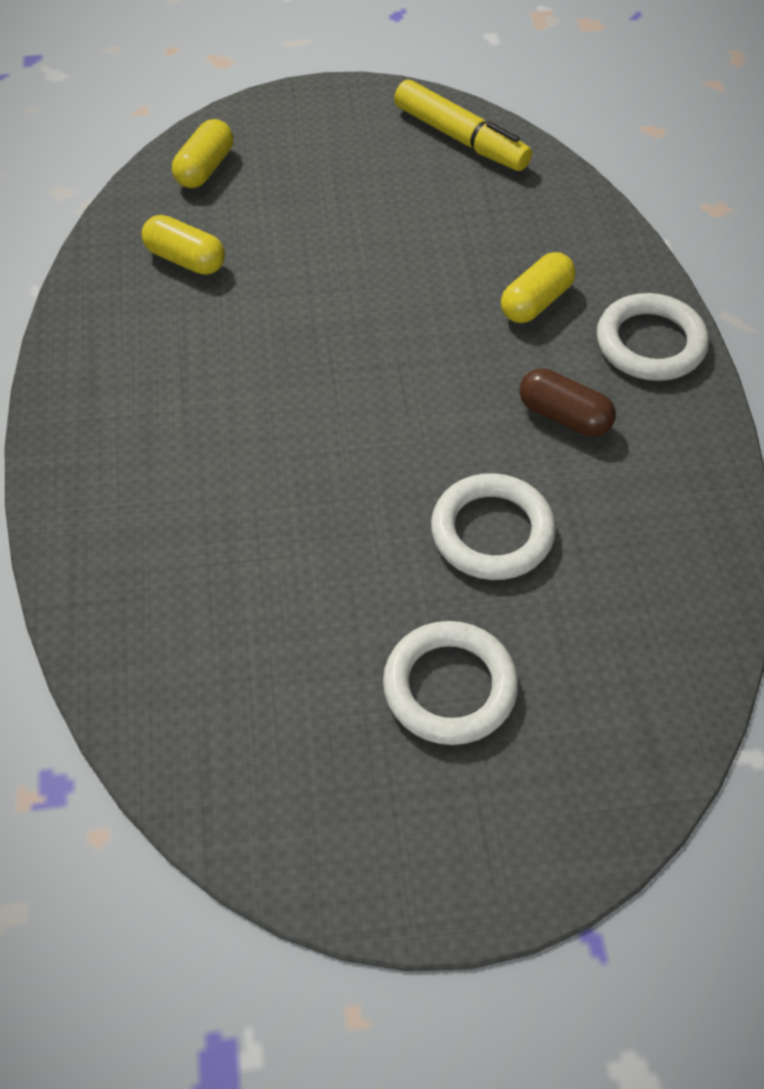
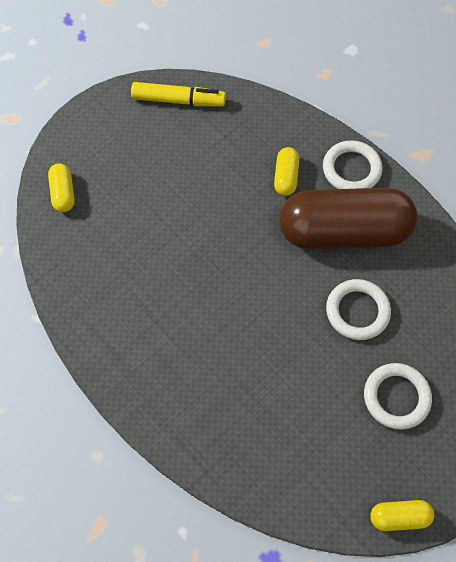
camera: 35 degrees left, 10 degrees up
yellow capsule [142,215,225,275] -> yellow capsule moved to [370,500,434,531]
brown capsule [520,368,616,437] -> brown capsule [279,188,417,249], size x2.47

